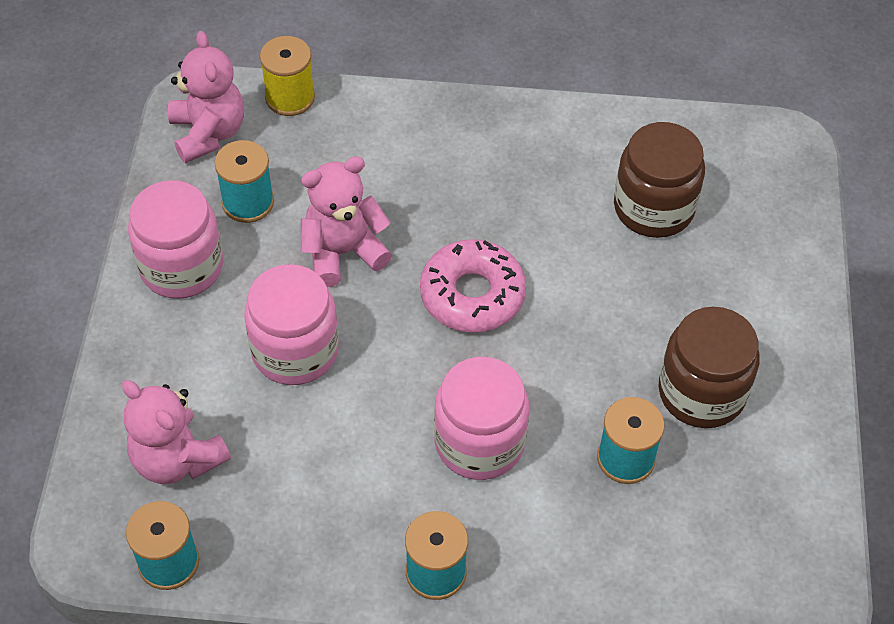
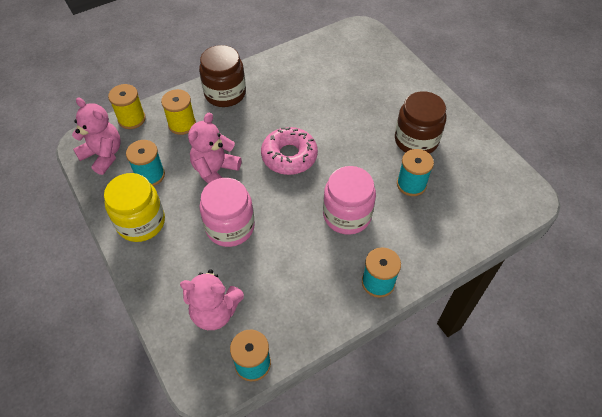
camera: 35 degrees left, 0 degrees up
pink jar [128,180,223,299] -> yellow jar [104,173,165,242]
brown jar [614,122,705,238] -> brown jar moved to [199,45,246,107]
none -> yellow spool [161,89,196,135]

